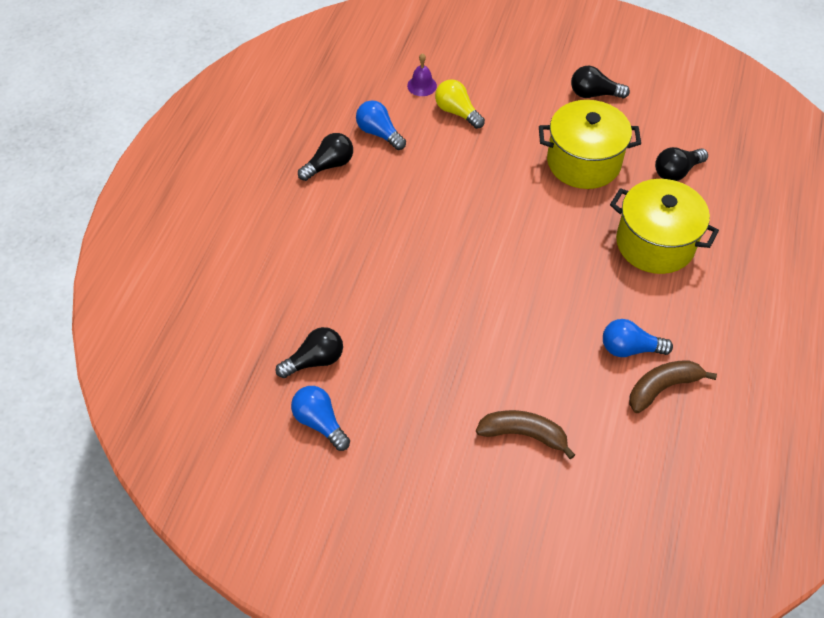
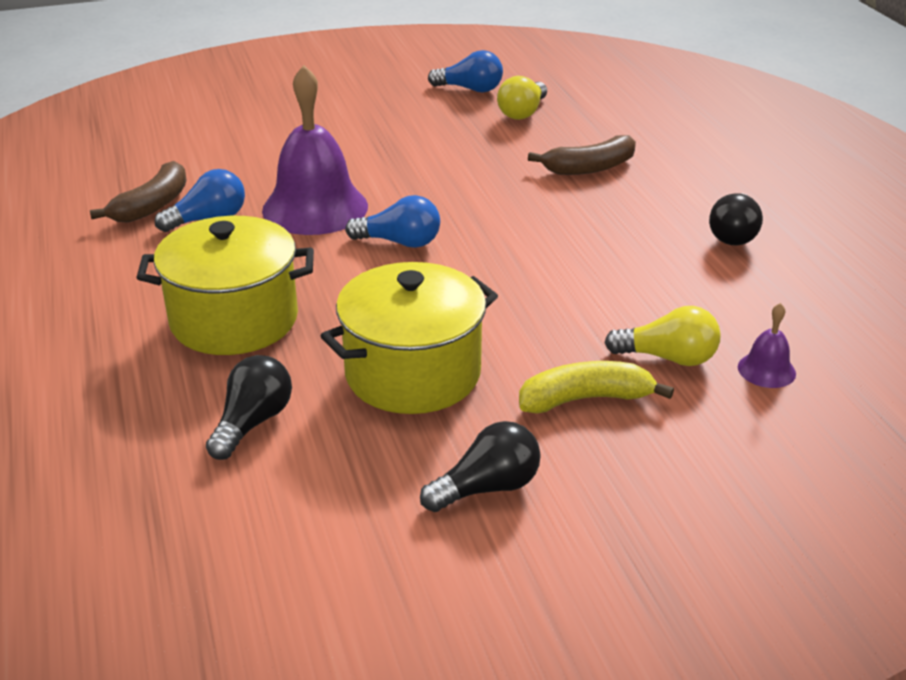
camera: 145 degrees right, 20 degrees down
black light bulb [276,327,343,378] -> yellow light bulb [497,76,547,120]
blue light bulb [356,100,406,150] -> blue light bulb moved to [345,195,440,248]
brown banana [476,410,575,459] -> brown banana moved to [528,135,636,175]
none -> purple bell [262,65,368,235]
none -> yellow banana [519,361,674,414]

